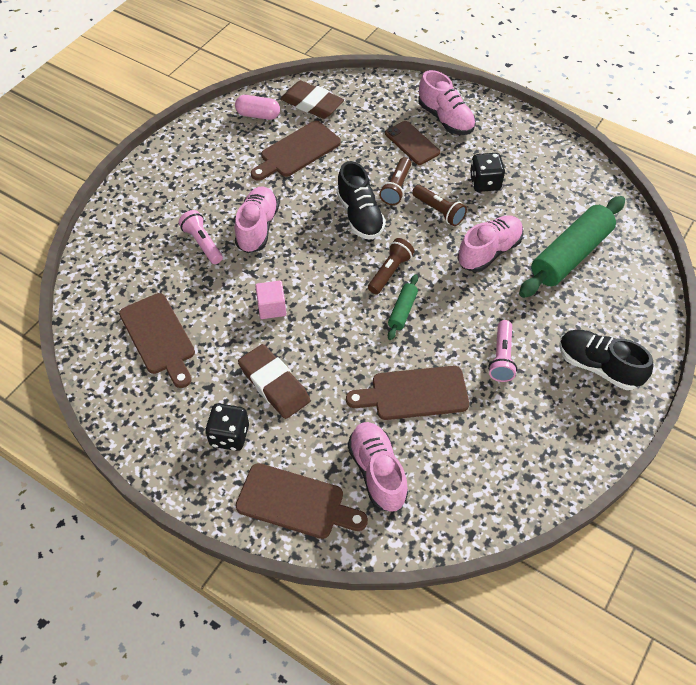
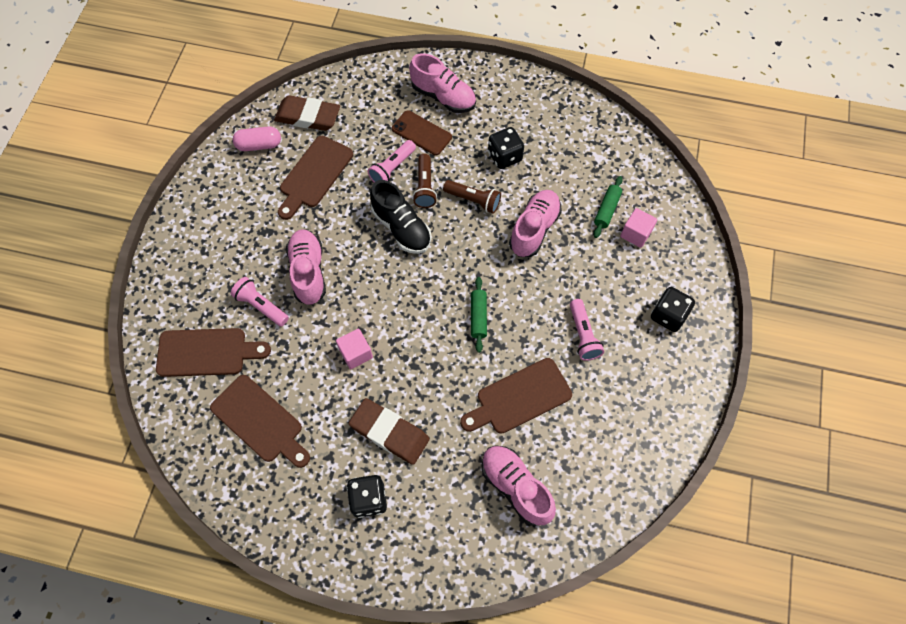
camera: 20 degrees left, 10 degrees up
brown cutting board [236,463,368,539] -> brown cutting board moved to [156,328,271,377]
brown flashlight [368,238,415,294] -> none
green rolling pin [519,196,625,298] -> green rolling pin [594,176,623,238], size x0.47
black shoe [559,330,653,390] -> black dice [651,287,695,332]
none -> pink flashlight [368,140,416,183]
none -> pink cube [620,208,657,248]

